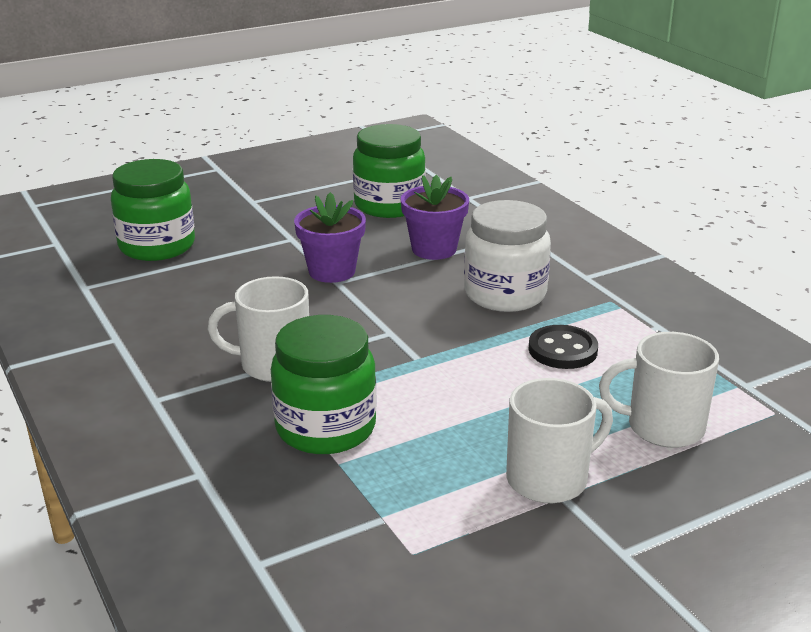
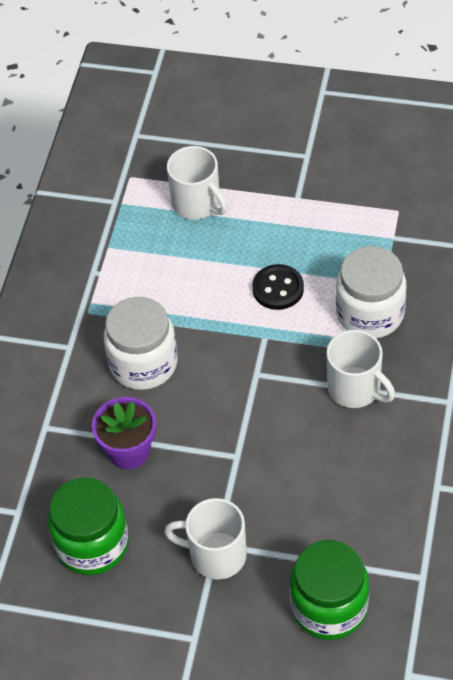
camera: 135 degrees left, 25 degrees up
green jar [271,315,377,454] -> white jar [336,246,406,338]
purple flower pot [294,192,366,283] -> none
white mug [506,378,613,503] -> white mug moved to [164,498,247,580]
black button [528,325,598,369] -> black button moved to [252,264,304,310]

